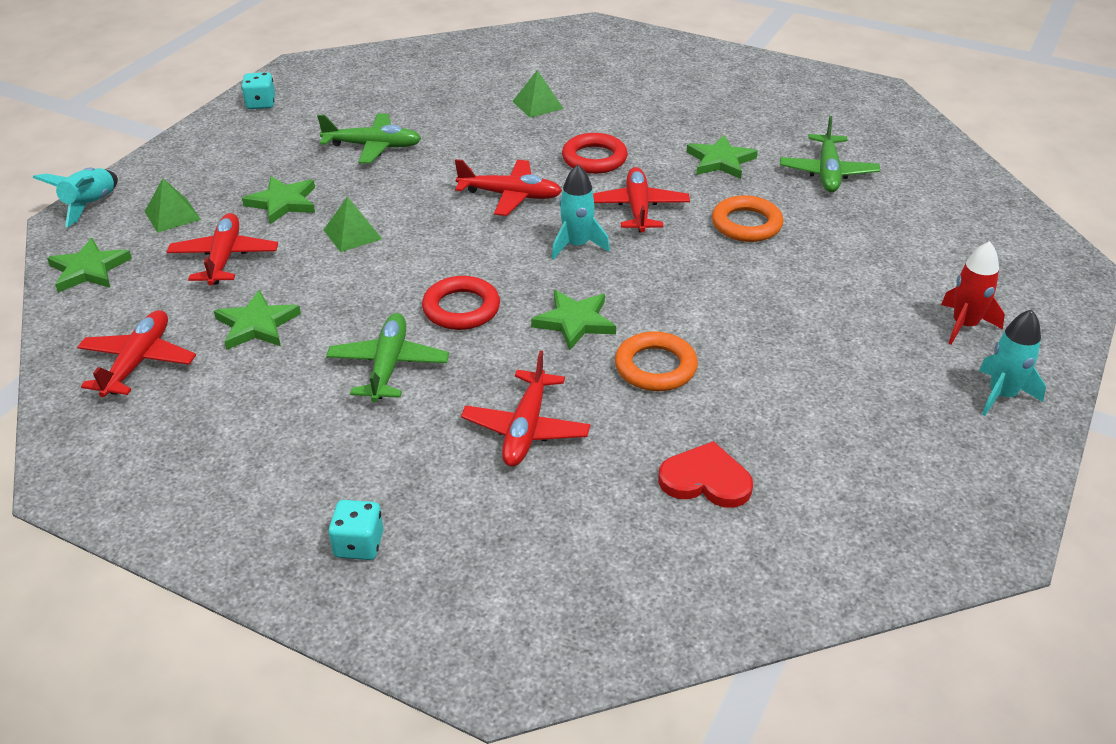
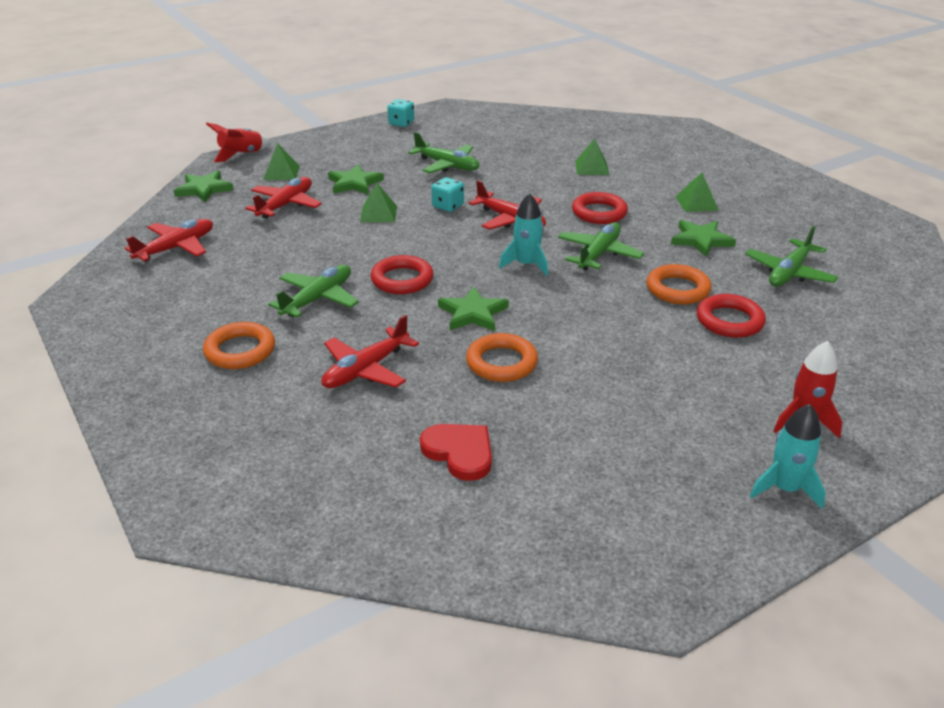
camera: 30 degrees right, 5 degrees down
turquoise rocket [33,168,118,227] -> red rocket [206,122,271,162]
green star [214,290,301,350] -> none
turquoise dice [328,500,383,560] -> turquoise dice moved to [431,177,464,212]
red plane [593,167,690,232] -> green plane [558,222,644,271]
none -> orange ring [203,322,275,369]
none -> green pyramid [676,172,719,212]
none -> red ring [697,294,766,338]

